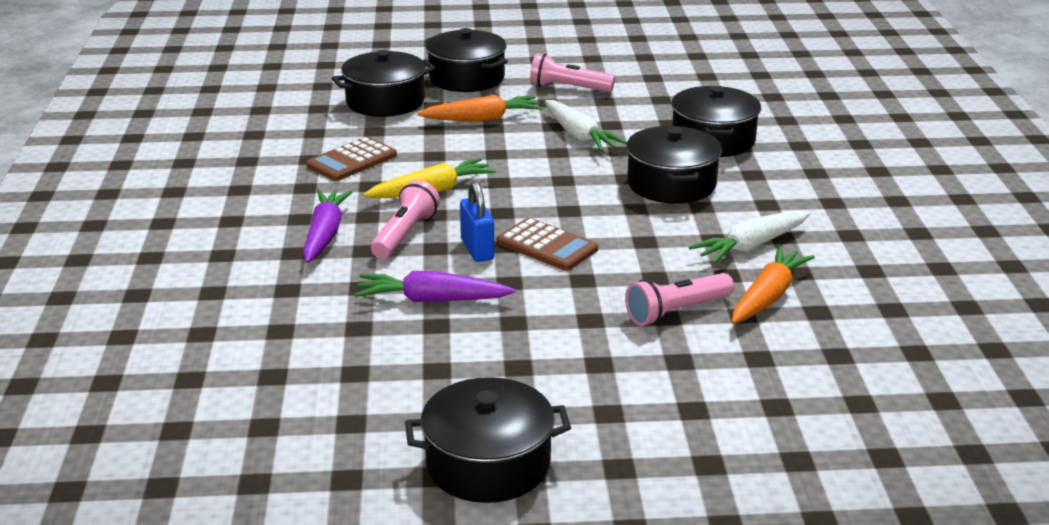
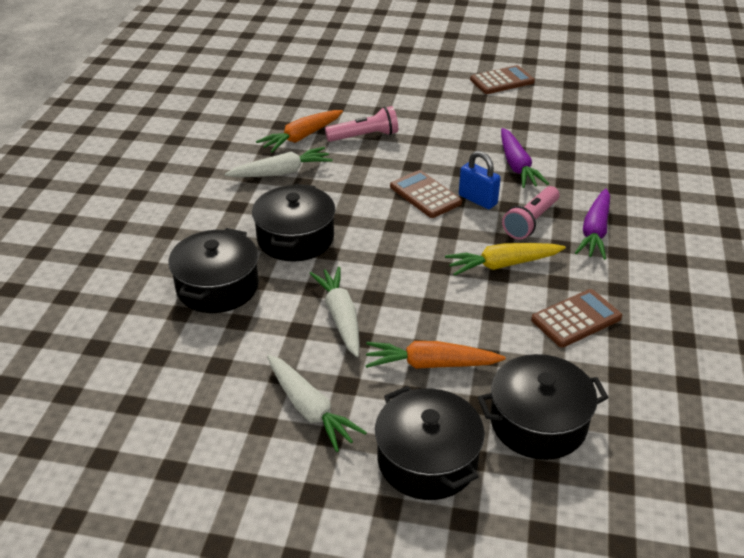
camera: 165 degrees left, 10 degrees up
purple carrot [354,271,515,302] -> purple carrot turned 60 degrees clockwise [501,128,549,188]
black pot [405,377,571,503] -> brown calculator [470,65,535,94]
blue padlock [460,181,495,262] -> blue padlock turned 45 degrees counterclockwise [459,151,501,209]
pink flashlight [530,53,615,92] -> white carrot [267,355,367,452]

